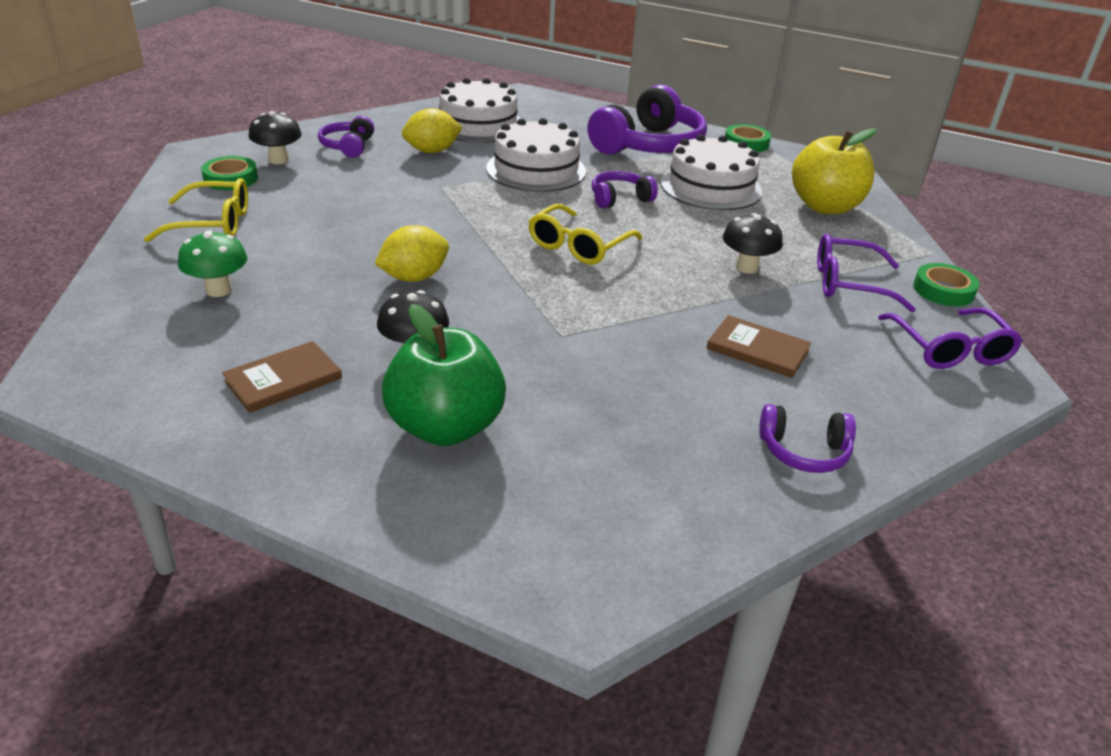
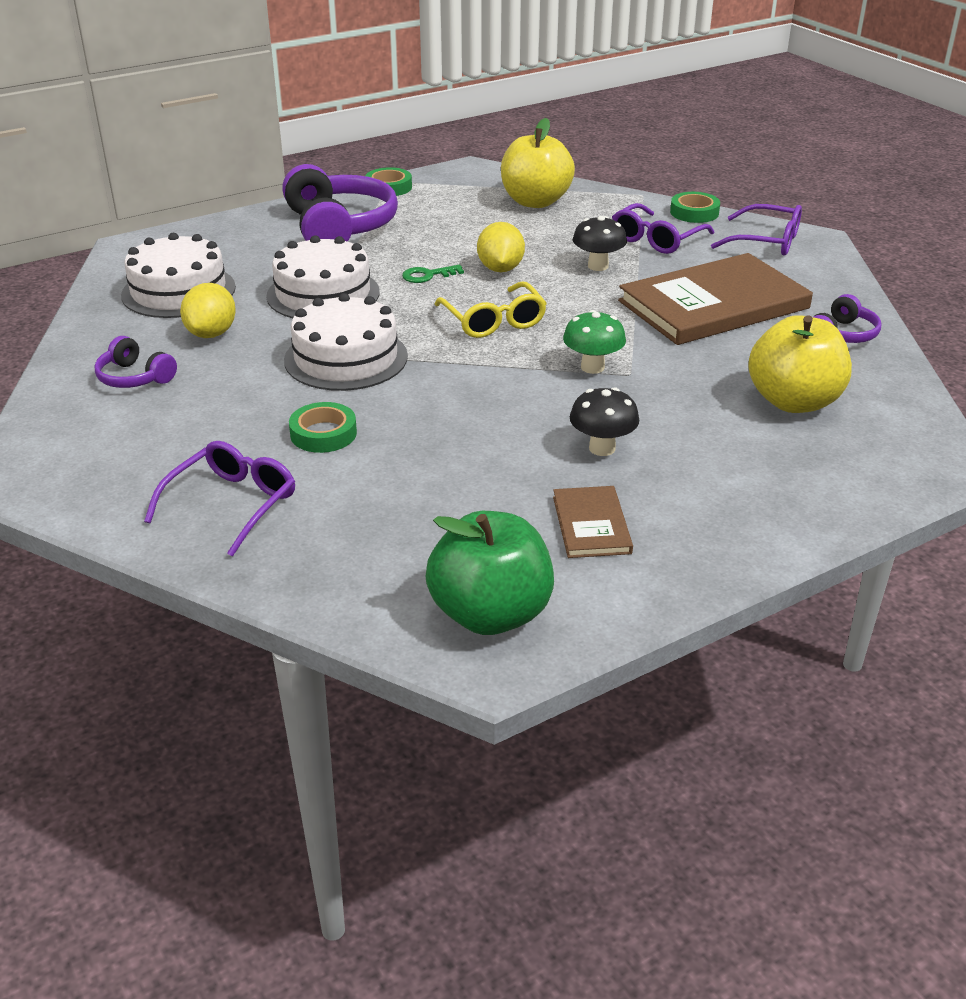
camera: 55 degrees left, 0 degrees up
yellow glasses [144,178,248,242] -> purple glasses [144,441,295,557]
green mushroom [178,230,247,297] -> green mushroom moved to [563,310,626,374]
green tape [201,156,258,190] -> green tape moved to [289,402,357,453]
black mushroom [248,111,302,164] -> none
yellow lemon [375,225,449,282] -> yellow lemon moved to [477,222,525,272]
green apple [382,304,506,446] -> green apple moved to [426,511,554,635]
purple headphones [592,171,658,208] -> green key [402,265,464,283]
white cake [661,134,763,210] -> white cake moved to [284,293,408,391]
brown book [707,315,811,378] -> brown book [618,253,813,345], size x2.15
none -> yellow apple [748,315,852,413]

